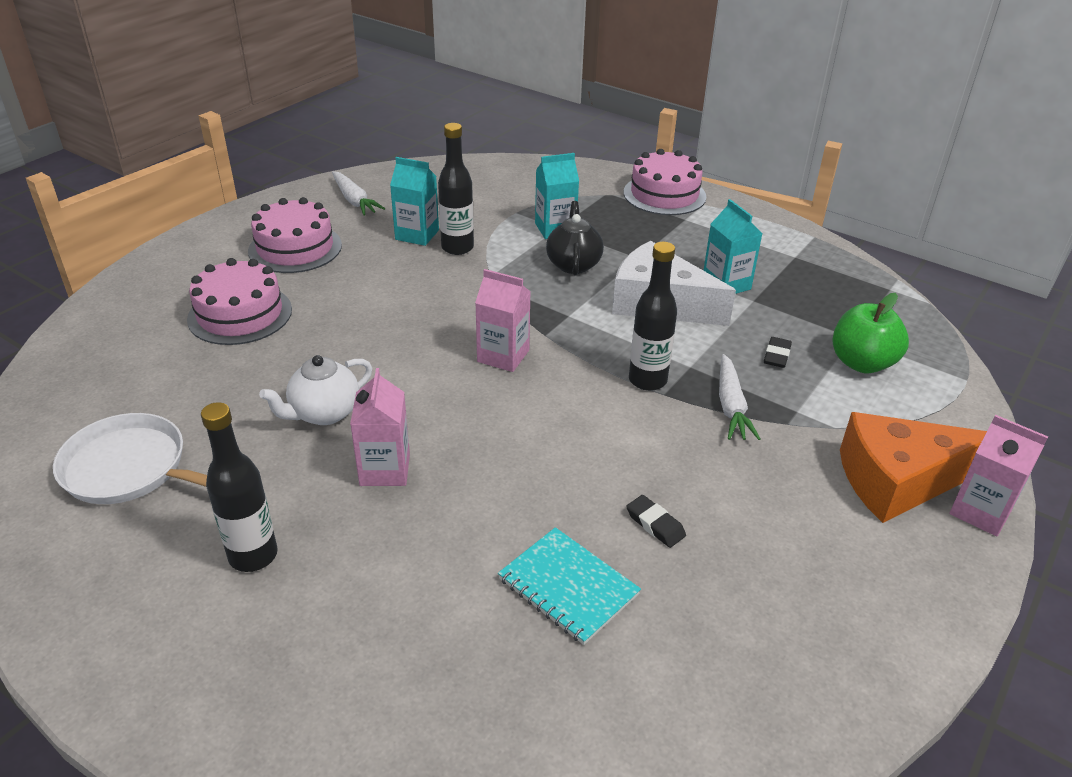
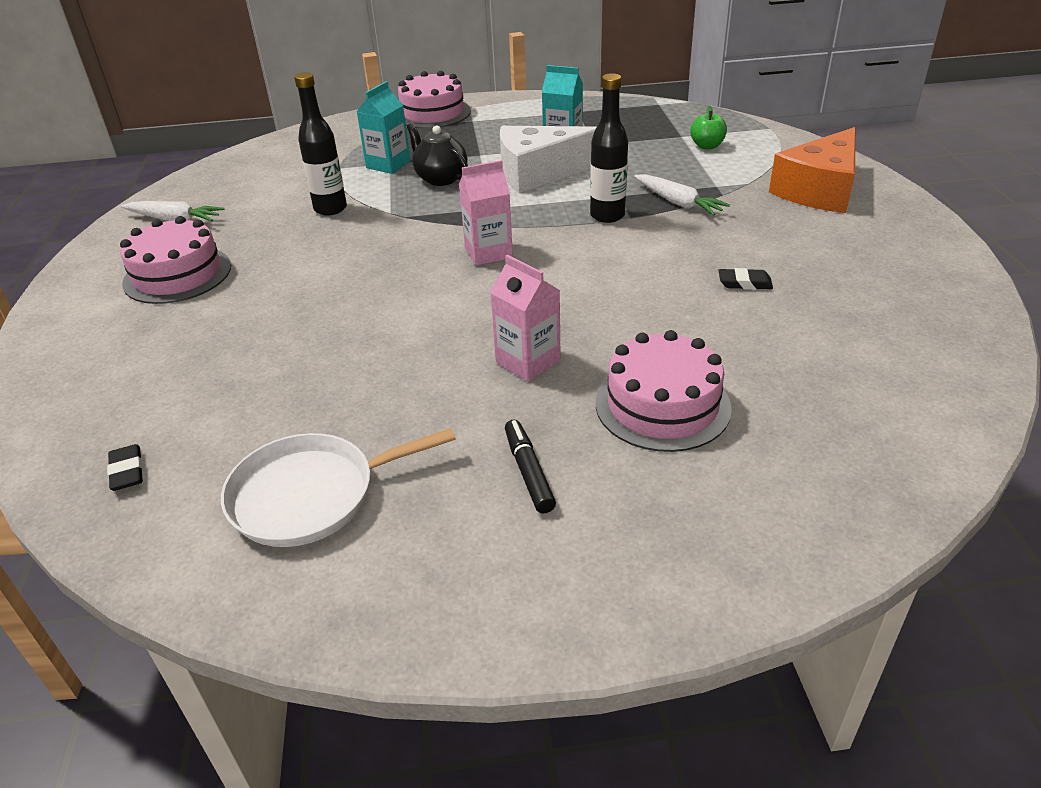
camera: 40 degrees left, 0 degrees up
pink cake [187,258,292,345] -> pink cake moved to [596,330,732,452]
black bottle [201,402,278,572] -> black marker [505,420,556,513]
white teapot [259,355,372,425] -> none
turquoise carton [390,157,439,246] -> none
turquoise notebook [498,527,641,645] -> none
black eraser [764,337,792,368] -> black eraser moved to [107,444,143,491]
green apple [833,293,909,373] -> green apple [690,106,727,149], size x0.63
pink carton [949,415,1048,536] -> none

